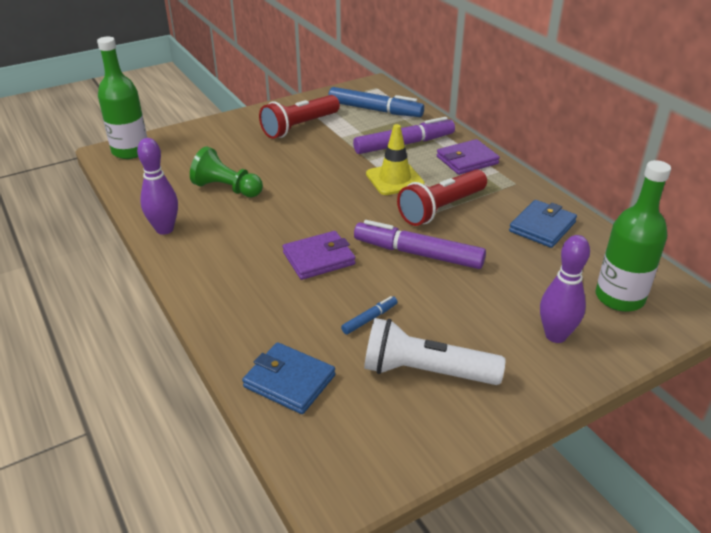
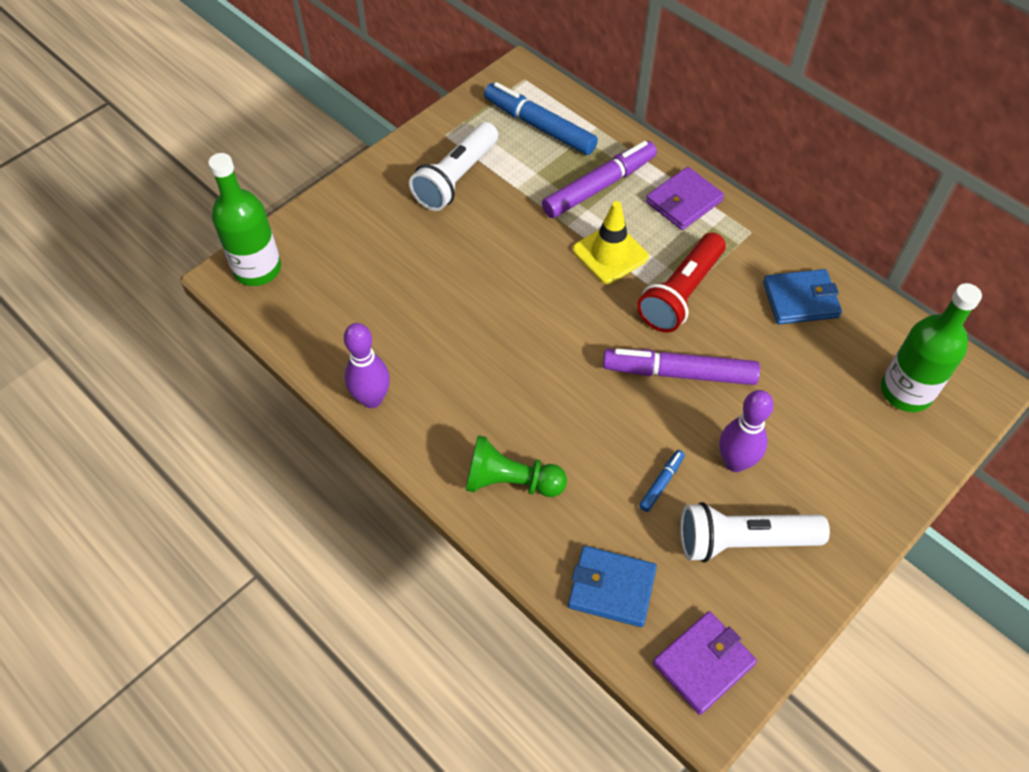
camera: 15 degrees left, 20 degrees up
green pawn [190,146,263,197] -> green pawn moved to [465,435,567,497]
red flashlight [259,95,340,139] -> white flashlight [409,122,498,211]
purple wallet [283,231,356,280] -> purple wallet moved to [653,611,757,715]
blue marker [328,87,424,117] -> blue marker turned 150 degrees counterclockwise [484,82,598,155]
blue wallet [509,200,577,248] -> blue wallet turned 60 degrees clockwise [763,269,842,324]
purple bowling pin [540,235,590,343] -> purple bowling pin moved to [719,390,774,472]

